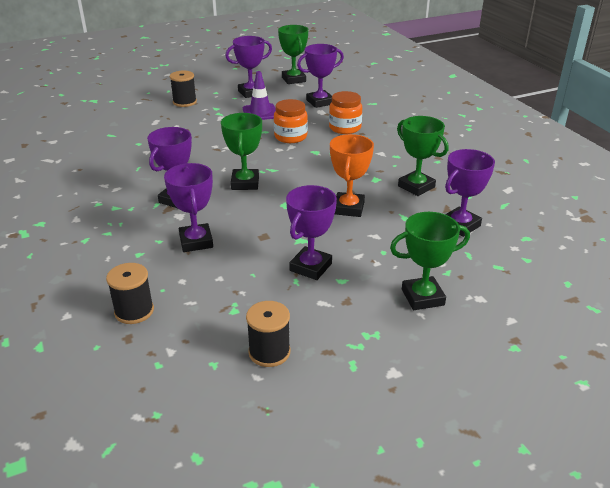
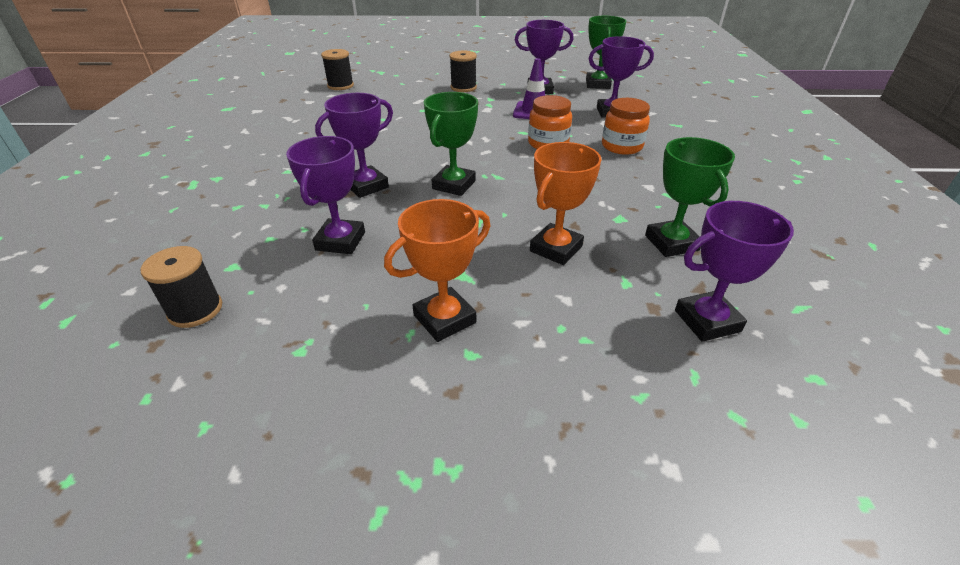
camera: 25 degrees right, 5 degrees up
black spool [246,301,290,367] -> black spool moved to [321,49,354,90]
purple trophy [286,185,337,280] -> orange trophy [384,199,490,342]
green trophy [390,212,470,310] -> none

